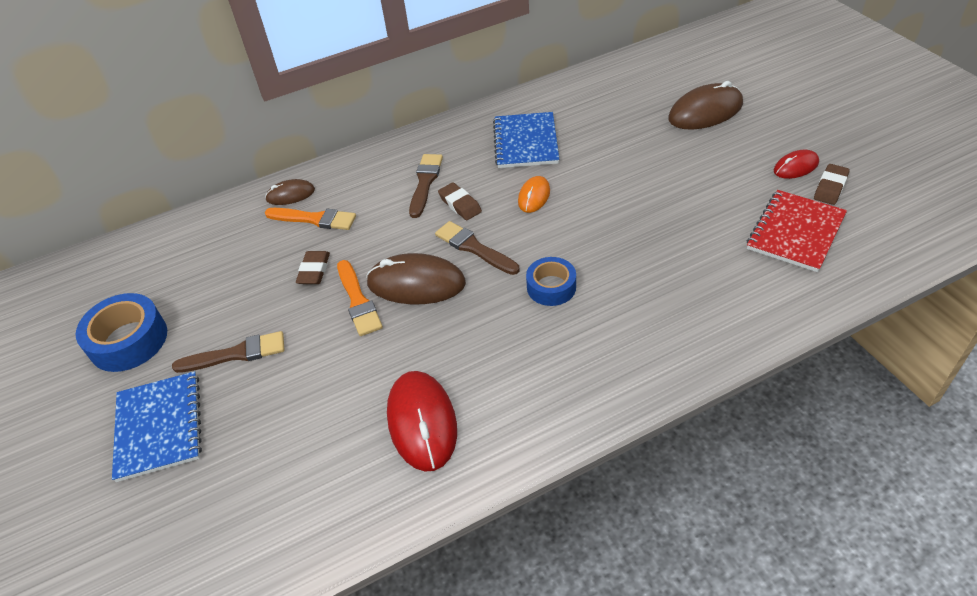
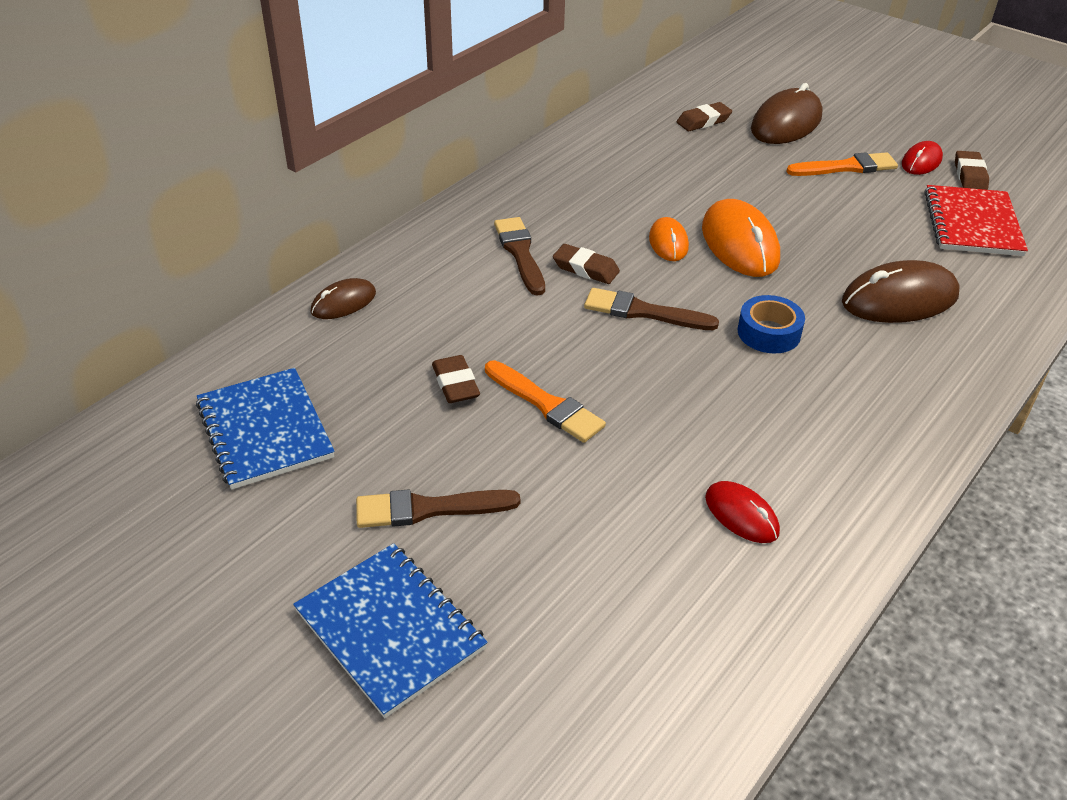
camera: 30 degrees left, 5 degrees down
blue tape [76,293,167,372] -> none
brown brush [172,331,285,373] -> brown brush turned 150 degrees counterclockwise [356,489,520,528]
orange brush [265,208,356,230] -> orange brush moved to [786,152,898,176]
brown mouse [366,253,466,304] -> brown mouse moved to [842,260,960,323]
red mouse [387,371,457,472] -> red mouse [705,481,780,543], size x0.56
blue notebook [493,112,560,168] -> blue notebook moved to [196,368,335,490]
none -> brown eraser [677,102,732,131]
none -> orange mouse [702,199,780,277]

